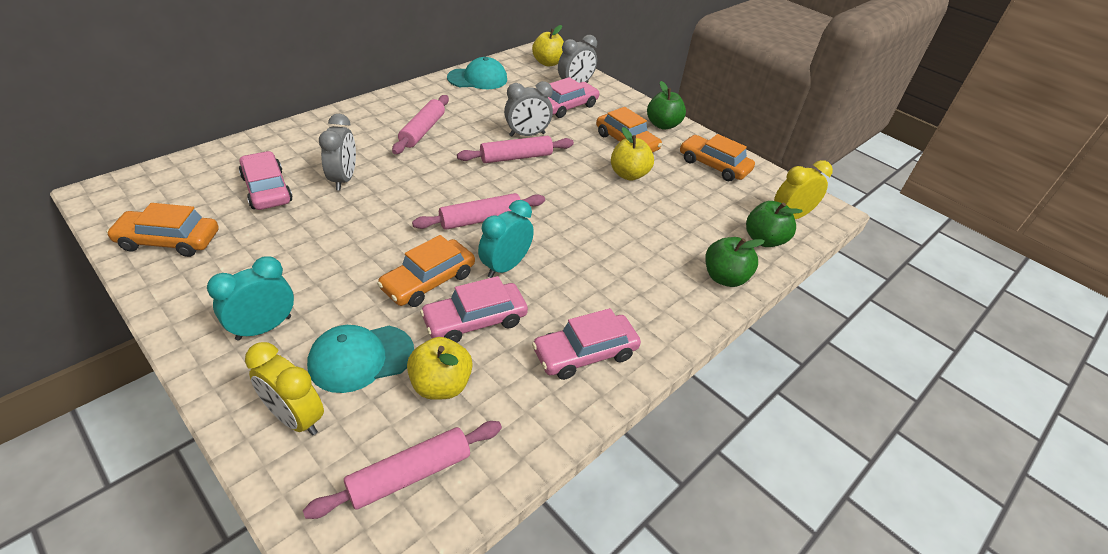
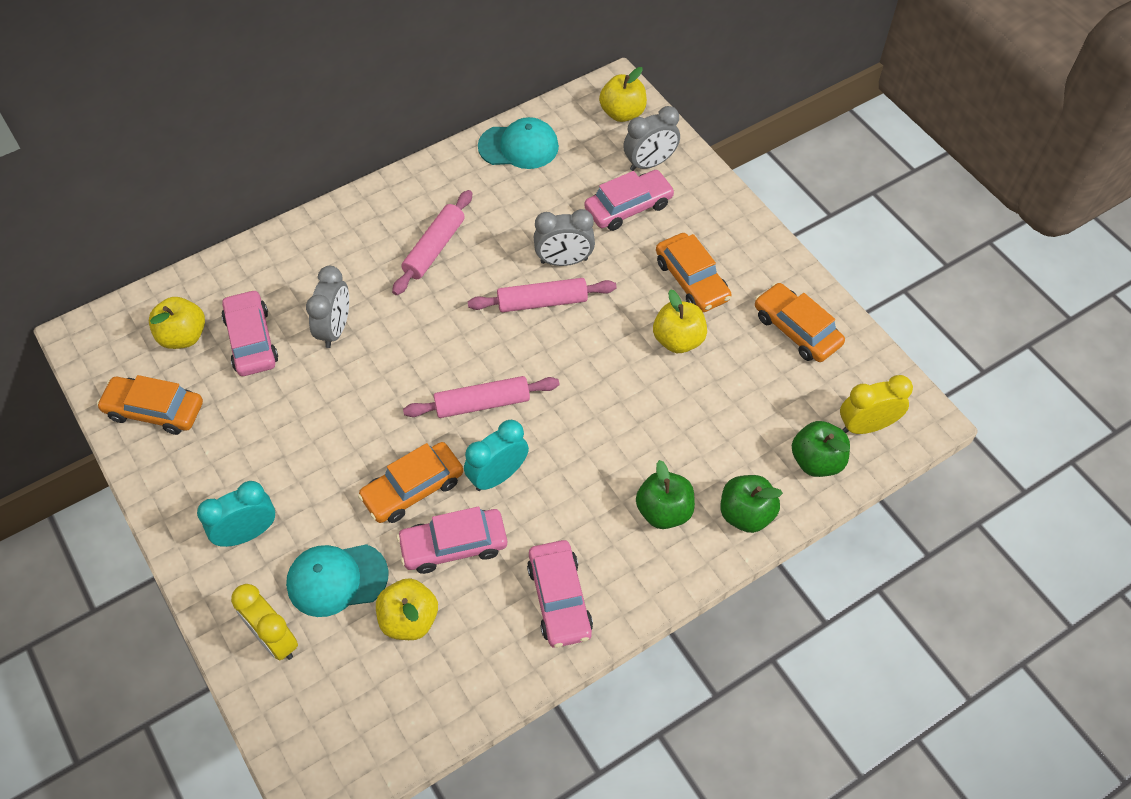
camera: 15 degrees right, 15 degrees up
pink rolling pin [303,421,502,519] -> none
pink car [532,308,641,380] -> pink car turned 90 degrees counterclockwise [527,540,593,648]
green apple [647,81,686,130] -> green apple moved to [636,460,695,529]
none -> yellow apple [149,297,205,349]

